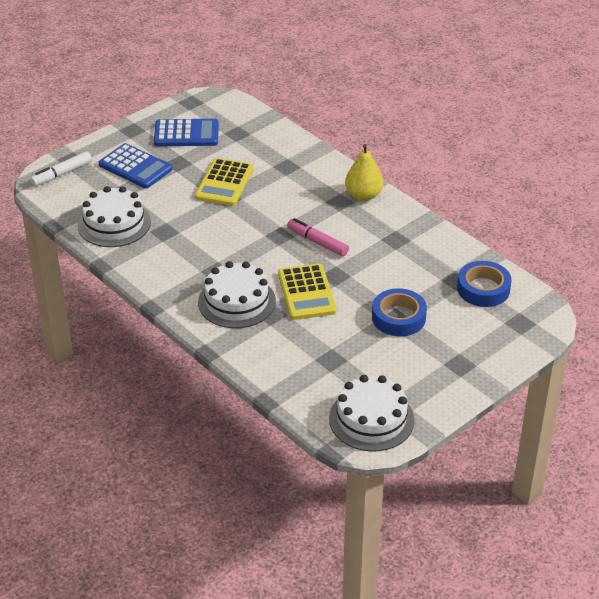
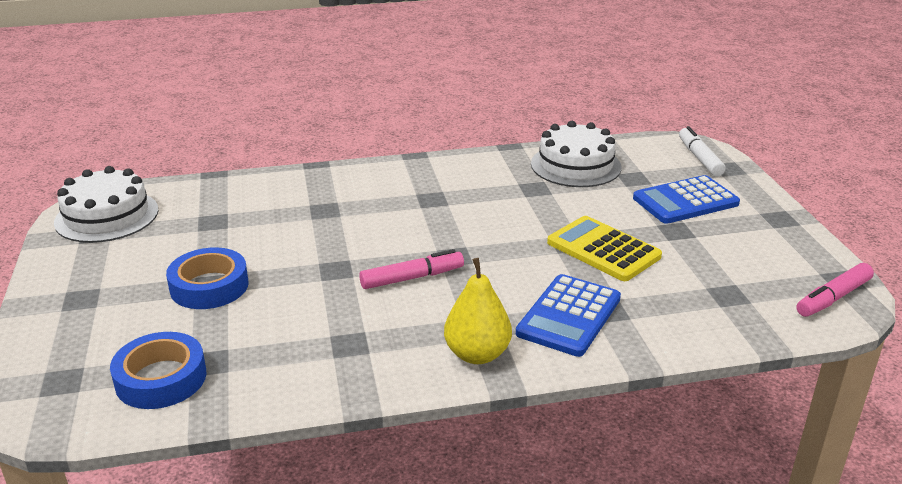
camera: 120 degrees right, 10 degrees down
blue calculator [154,119,219,146] -> blue calculator moved to [516,274,621,357]
white cake [198,261,276,328] -> none
yellow calculator [278,264,337,320] -> none
none -> pink marker [796,263,874,317]

